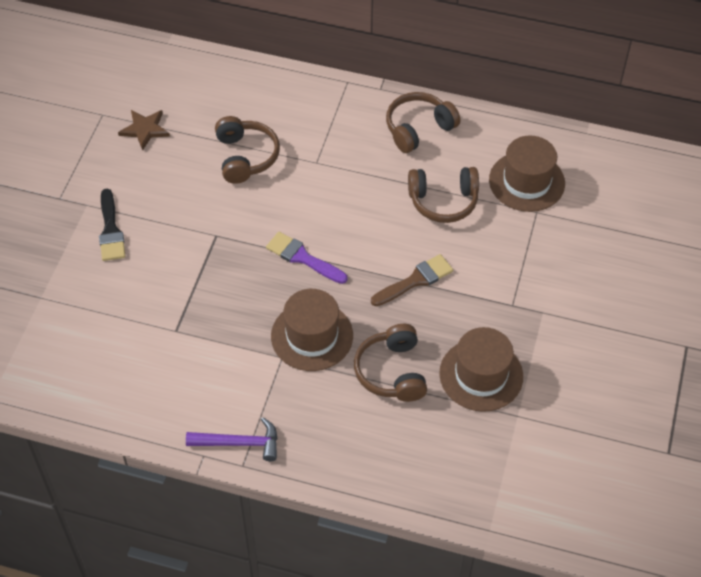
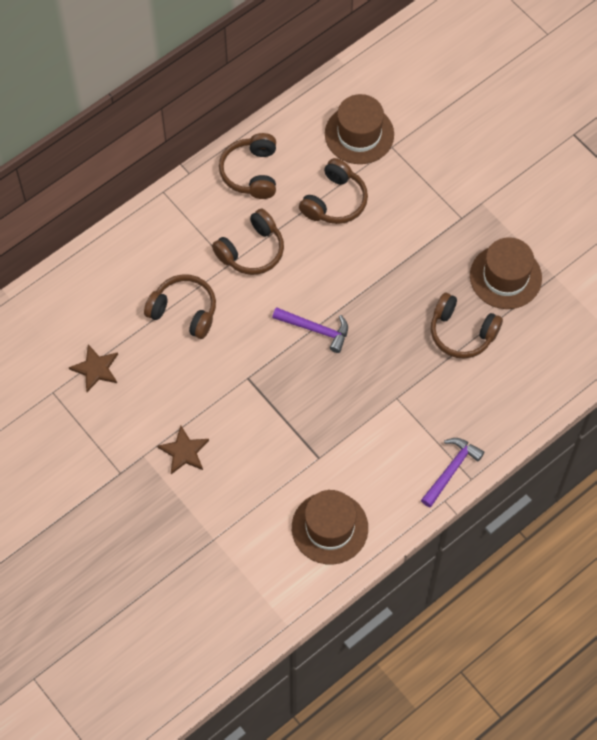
camera: 55 degrees left, 10 degrees up
black brush [99,189,126,261] -> brown star [157,426,209,474]
purple brush [266,232,348,284] -> purple hammer [272,307,348,353]
brown hat [271,289,353,371] -> brown hat moved to [292,490,368,564]
brown brush [371,254,453,306] -> none
none -> brown headphones [212,209,284,275]

